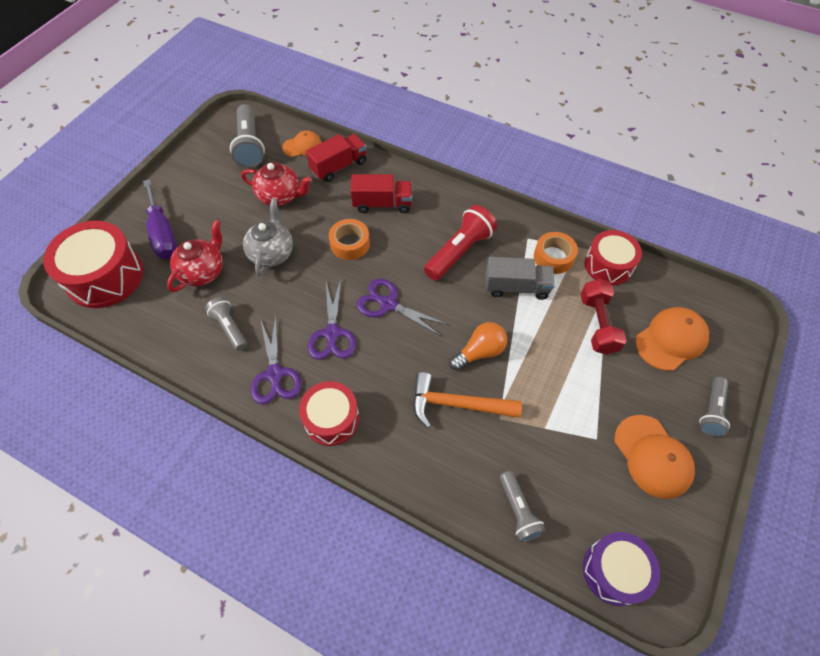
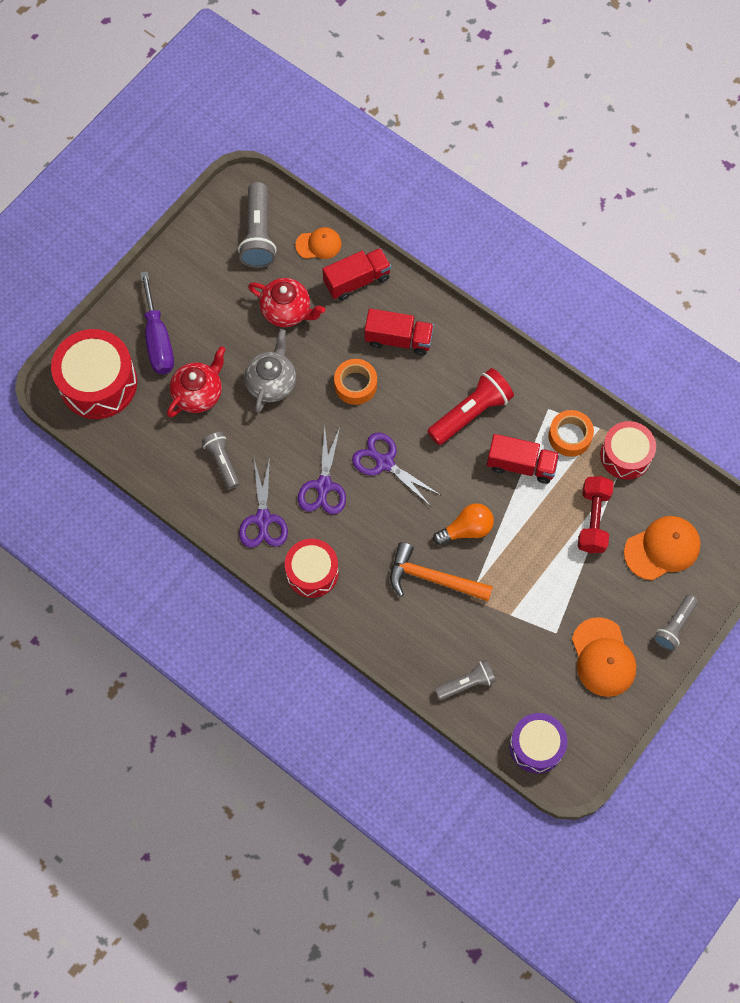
camera: 10 degrees right, 10 degrees up
grey truck [486,257,555,300] -> red truck [487,434,559,484]
grey flashlight [500,471,546,542] -> grey flashlight turned 105 degrees counterclockwise [435,660,496,700]

